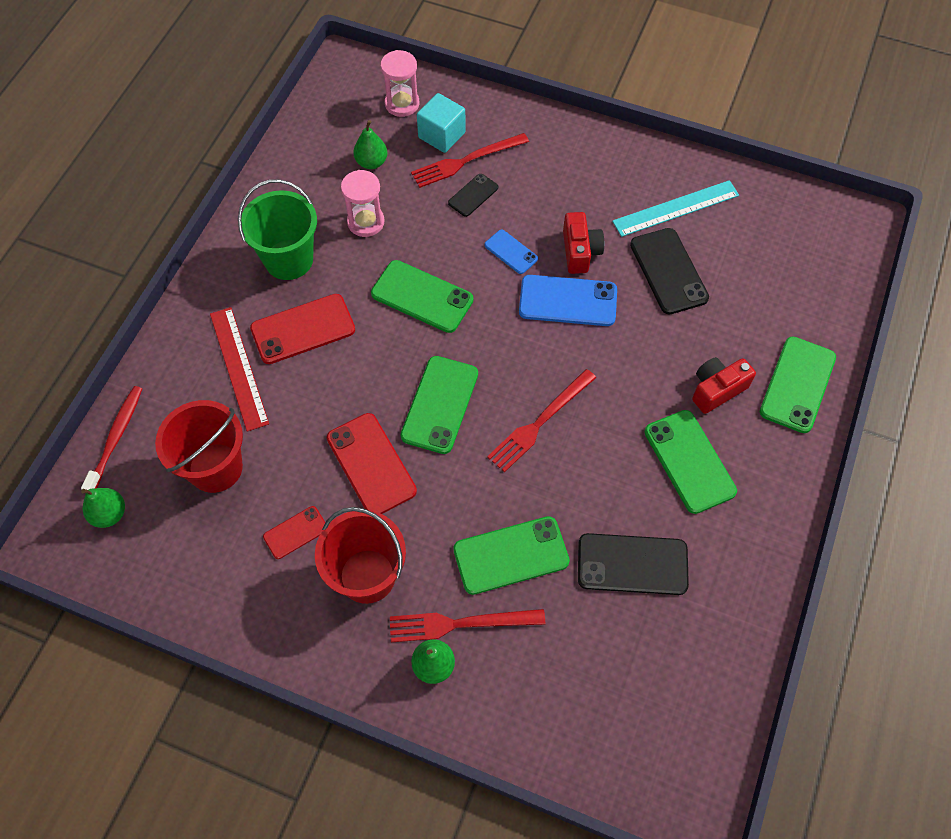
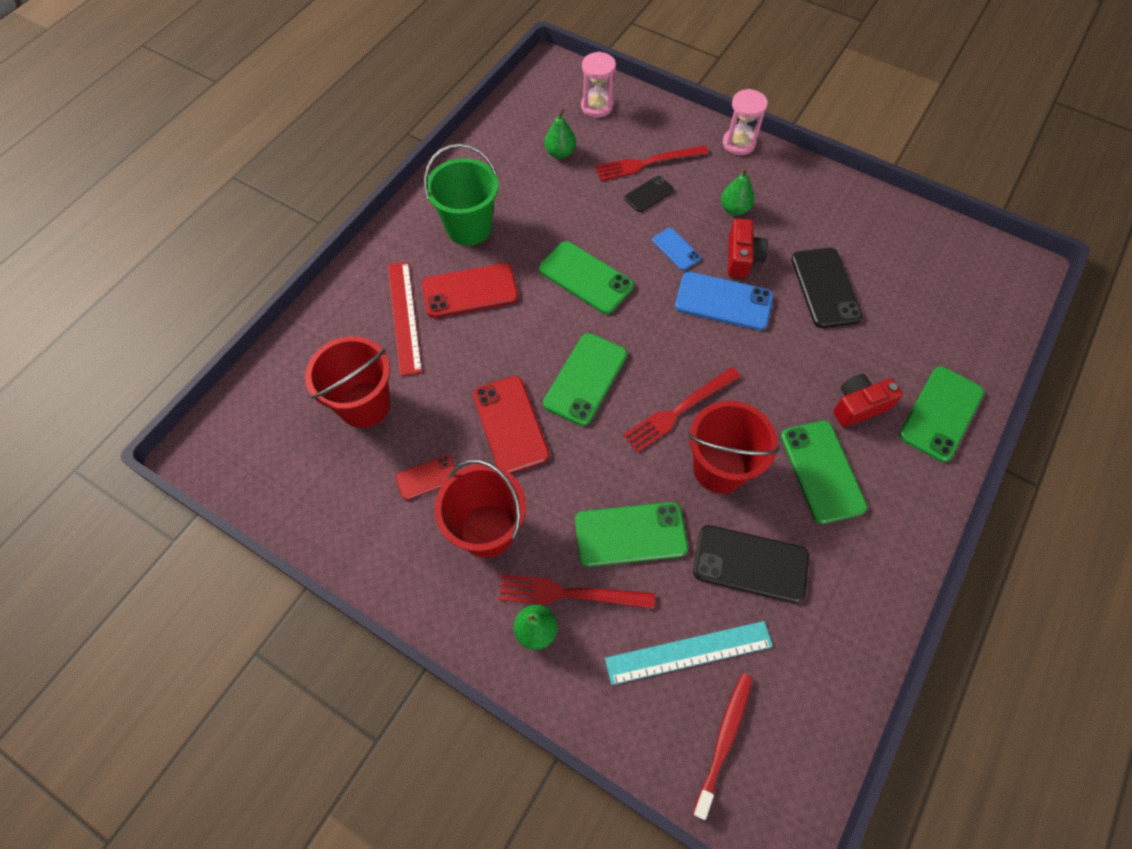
camera: 10 degrees right, 0 degrees up
red toothbrush [81,386,142,490] -> red toothbrush moved to [693,673,752,820]
green pear [81,488,125,528] -> green pear moved to [721,168,755,216]
pink hourglass [341,170,384,237] -> pink hourglass moved to [723,89,768,155]
turquoise cube [417,93,466,153] -> none
turquoise ruler [612,180,739,237] -> turquoise ruler moved to [605,621,773,685]
none -> red bucket [688,401,780,493]

